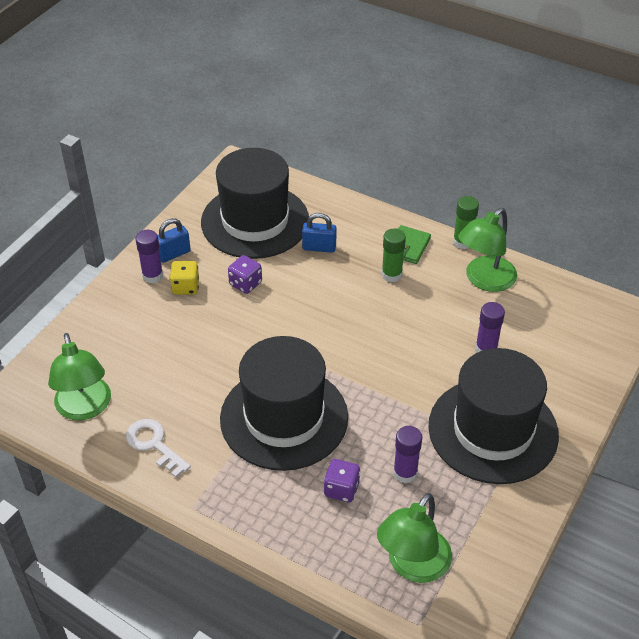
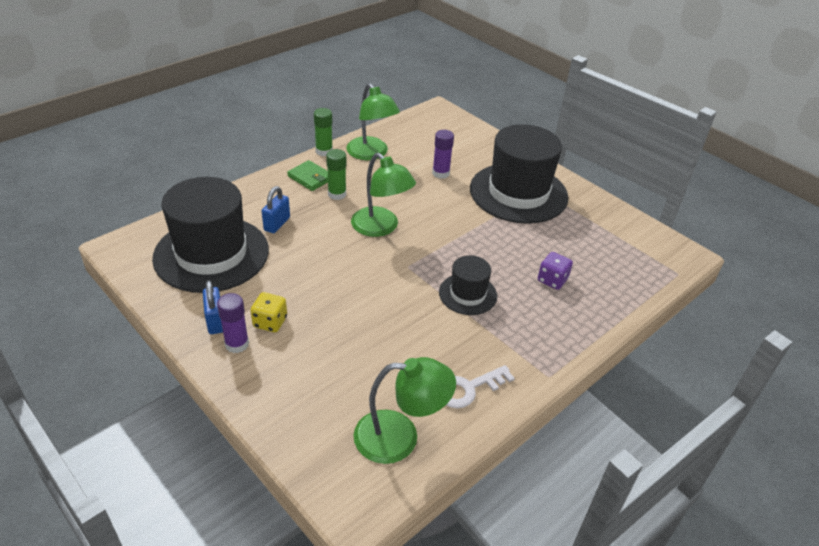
camera: 75 degrees left, 5 degrees down
black hat [220,336,348,471] -> black hat [439,255,497,315], size x0.50
purple dice [228,255,262,294] -> none
green lamp [377,493,452,583] -> green lamp moved to [351,153,416,237]
purple glue stick [393,426,422,484] -> none

